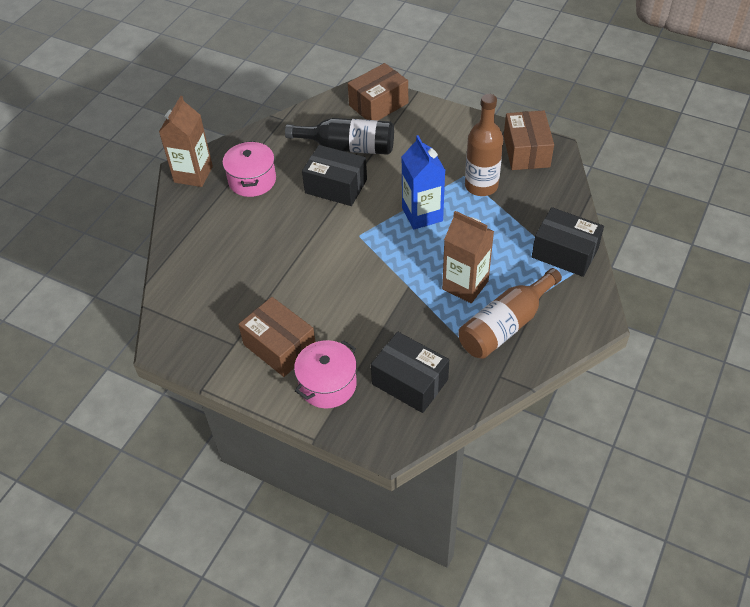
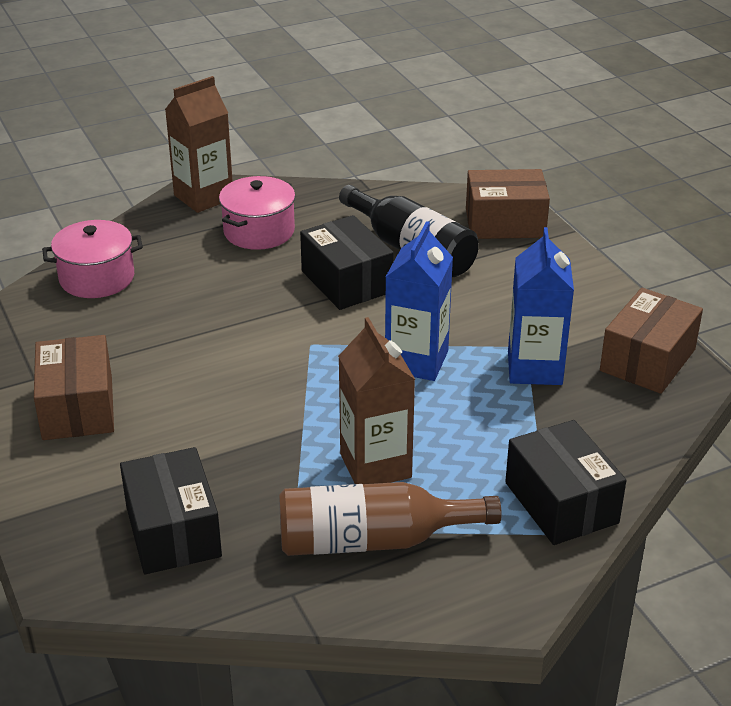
camera: 35 degrees right, 15 degrees down
pink pot [294,340,357,408] -> pink pot moved to [42,220,143,298]
brown bottle [465,94,503,196] -> blue carton [508,227,574,385]

